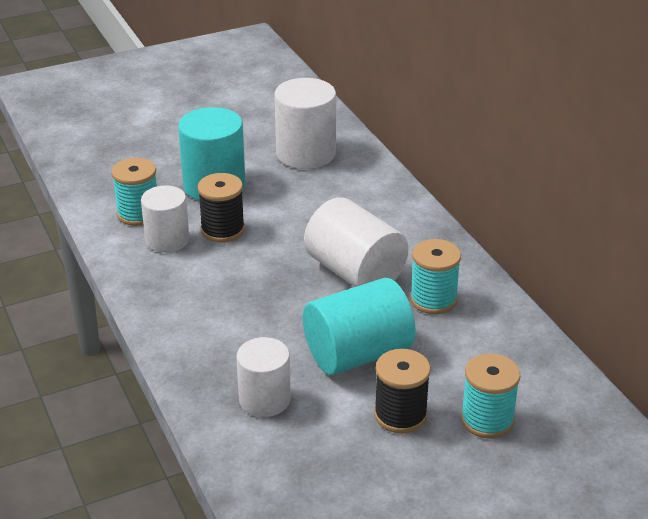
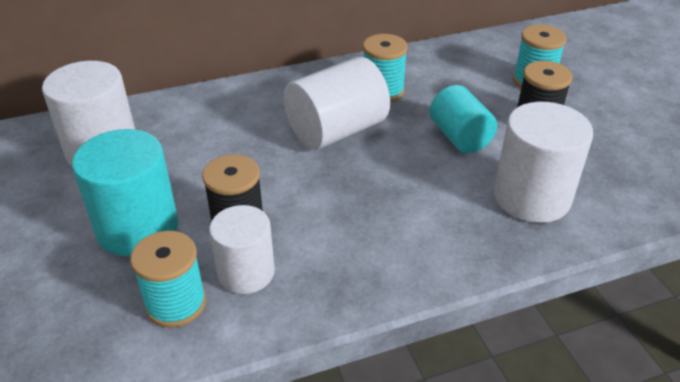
camera: 85 degrees left, 5 degrees up
white cylinder [236,337,291,417] -> white cylinder [494,102,593,223], size x1.51
turquoise cylinder [303,278,416,375] -> turquoise cylinder [430,85,497,153], size x0.66

